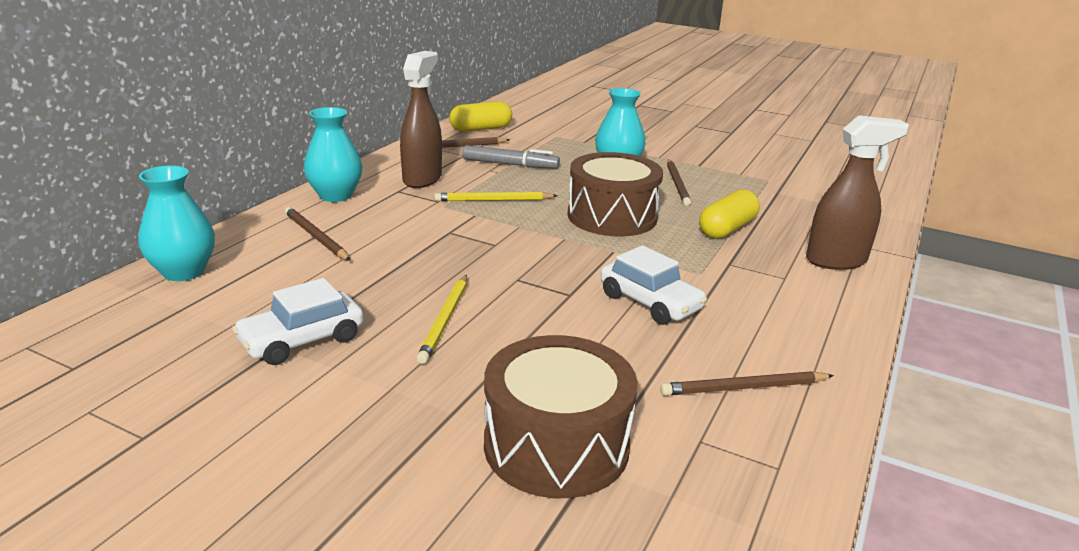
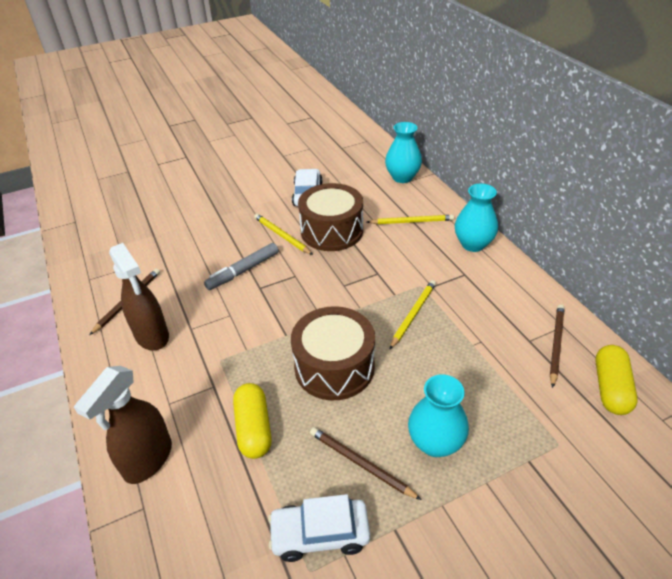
camera: 130 degrees right, 15 degrees up
brown pencil [285,207,351,261] -> yellow pencil [367,215,454,224]
brown spray bottle [400,51,442,188] -> brown spray bottle moved to [109,243,169,351]
grey marker [463,145,560,169] -> grey marker moved to [204,243,279,290]
brown drum [484,335,638,498] -> brown drum moved to [298,183,363,251]
white car [601,245,707,325] -> white car moved to [268,494,370,562]

